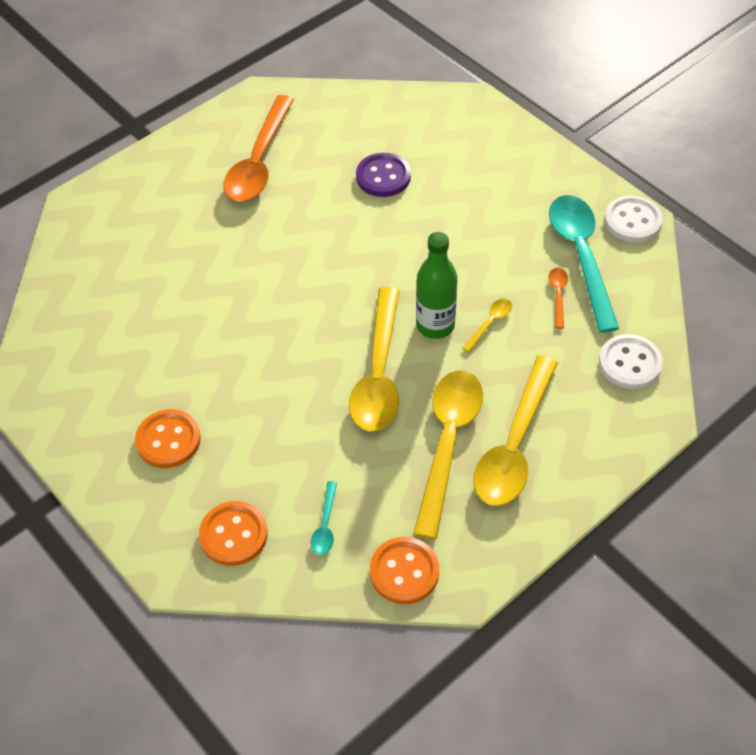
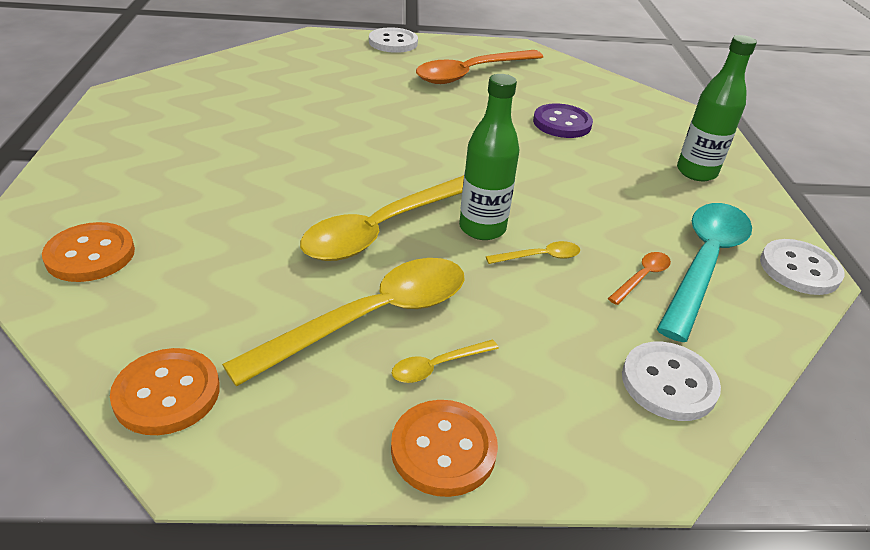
camera: 35 degrees right, 15 degrees down
orange button [135,409,201,468] -> orange button moved to [391,400,498,497]
turquoise spoon [311,481,337,555] -> none
yellow spoon [473,355,558,506] -> yellow spoon [392,339,499,383], size x0.43
none -> white button [369,27,418,53]
none -> green bottle [677,35,757,181]

